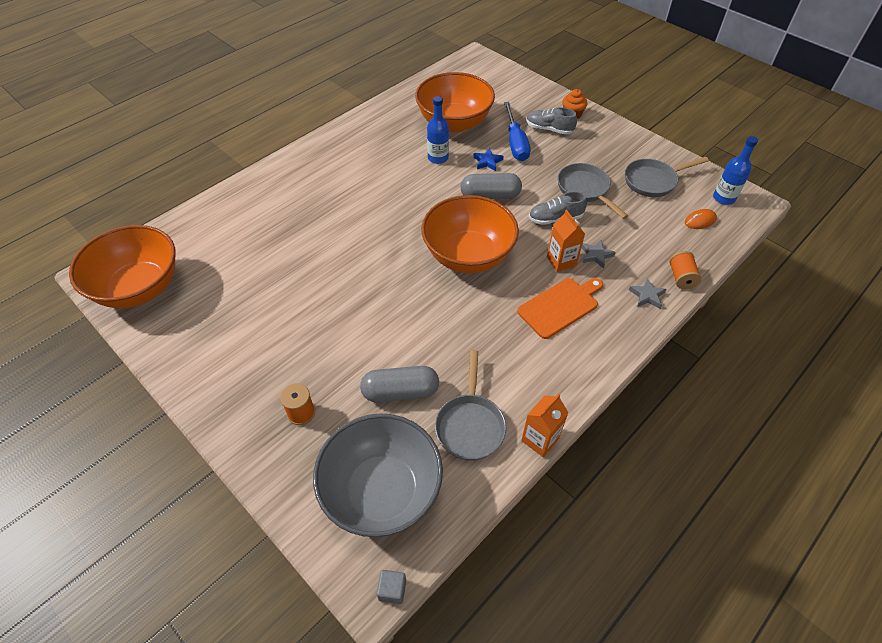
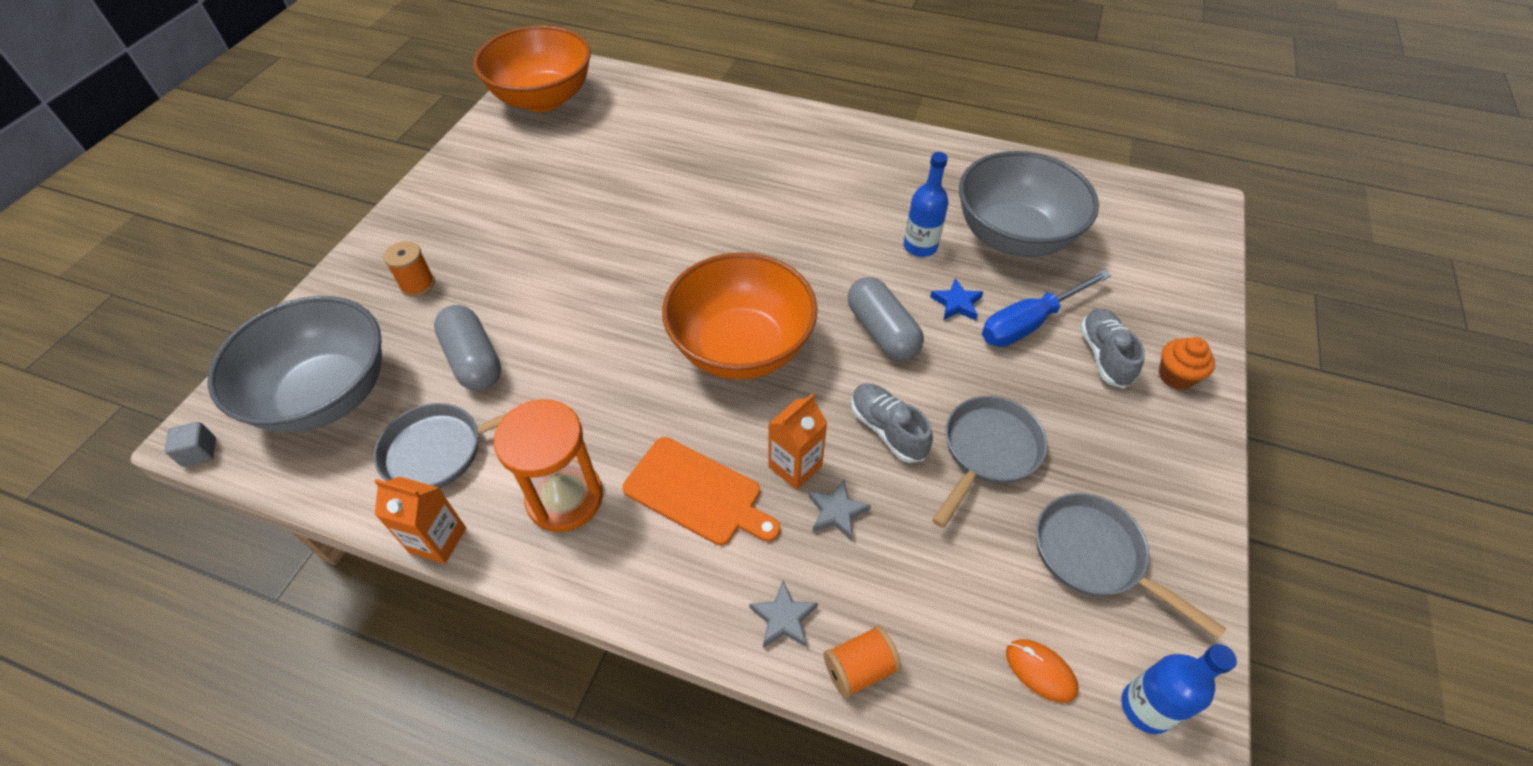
camera: 65 degrees right, 0 degrees up
orange bowl [415,72,495,133] -> grey bowl [959,151,1099,257]
none -> orange hourglass [494,399,603,532]

